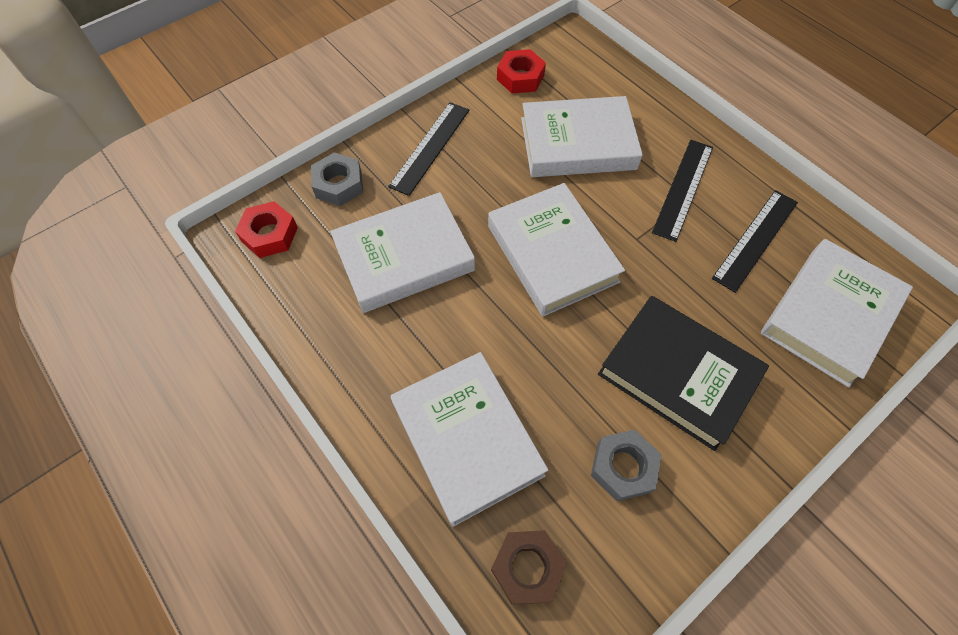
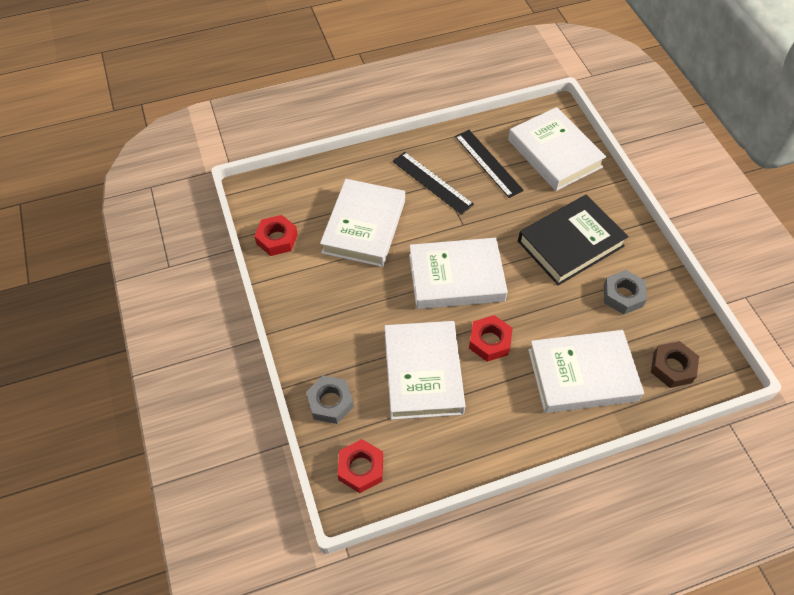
camera: 70 degrees left, 5 degrees down
black ruler [388,102,469,196] -> none
none -> red nut [469,315,513,362]

